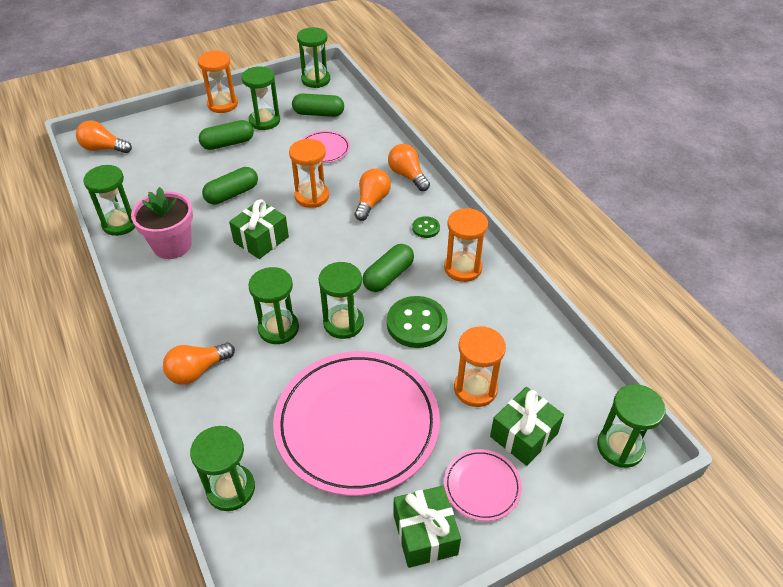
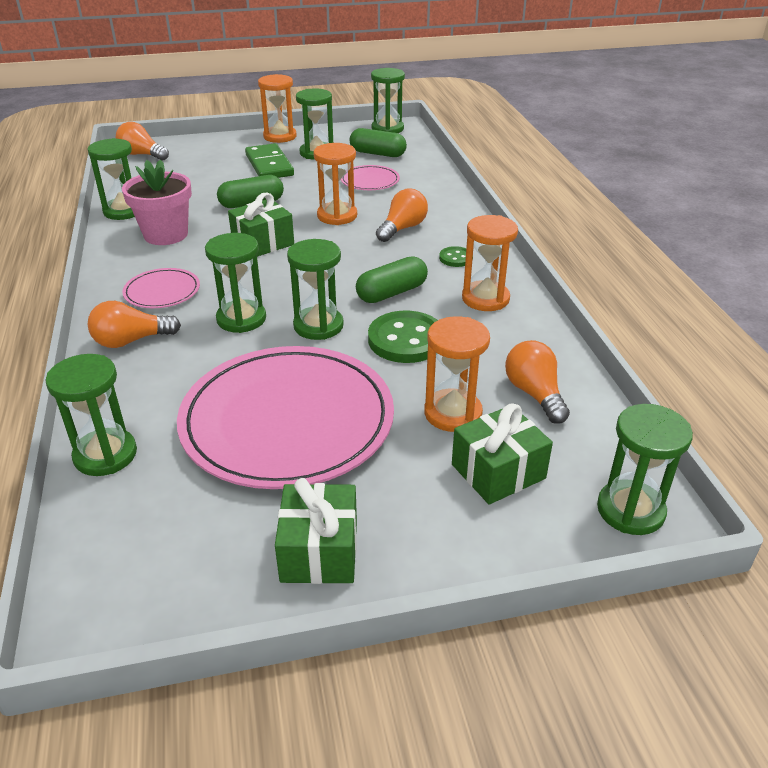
camera: 15 degrees right, 10 degrees down
green capsule [199,120,254,150] -> green domino [245,143,294,178]
orange light bulb [388,144,430,191] -> orange light bulb moved to [505,340,570,424]
pink plate [444,449,522,521] -> pink plate moved to [122,268,200,308]

